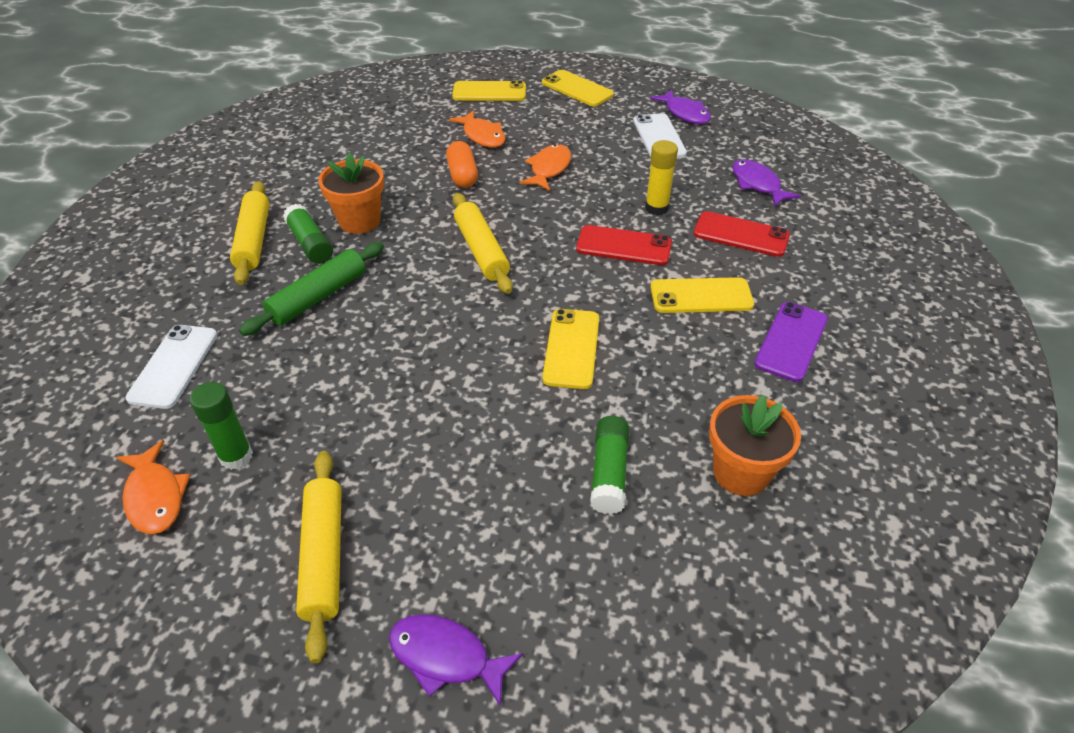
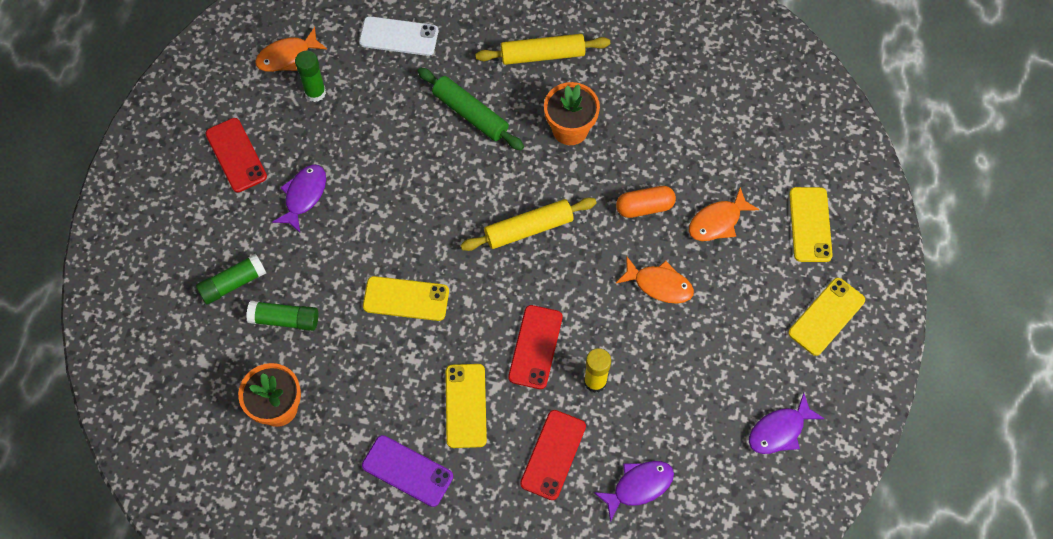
camera: 90 degrees right, 20 degrees up
green glue stick [283,204,333,264] -> green glue stick moved to [196,254,266,305]
yellow rolling pin [296,451,341,663] -> red phone [205,118,267,192]
purple fish [389,614,523,707] -> purple fish moved to [272,164,326,233]
white phone [633,113,687,158] -> none

